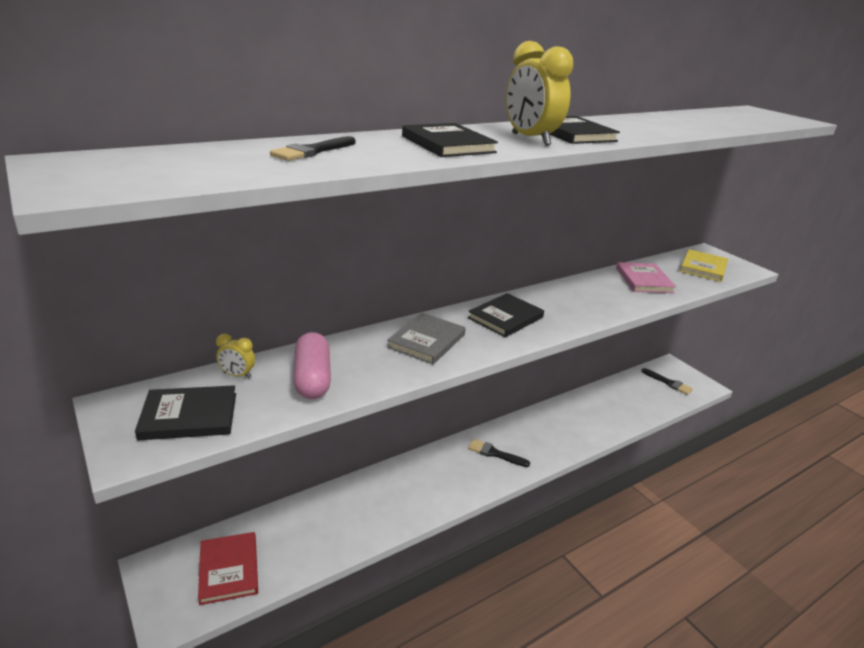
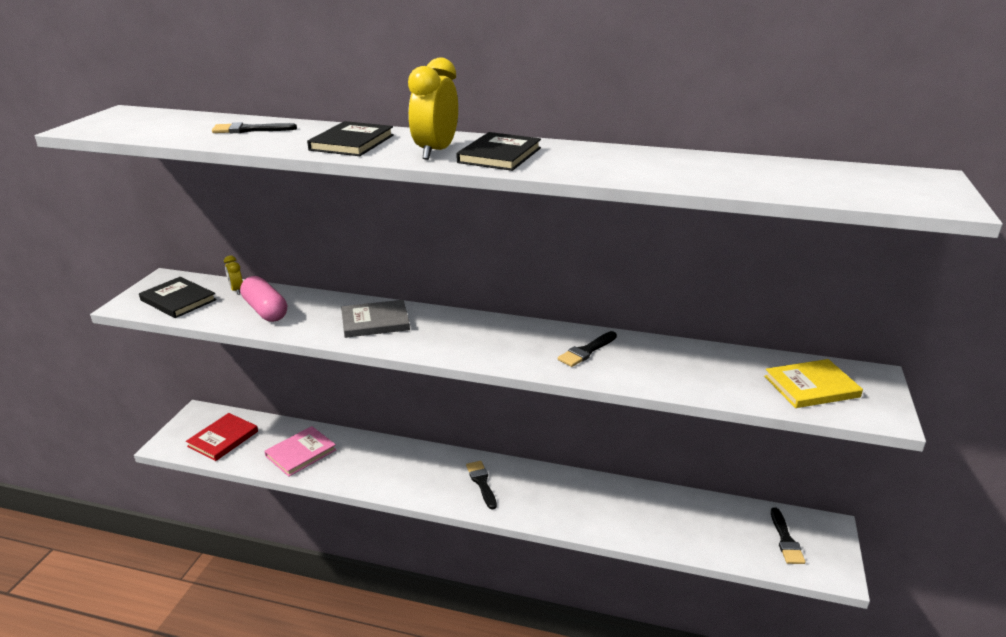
camera: 50 degrees right, 0 degrees up
pink capsule [294,332,331,399] -> pink capsule turned 75 degrees counterclockwise [240,276,287,322]
black book [468,293,544,337] -> none
pink book [616,262,676,293] -> pink book moved to [264,426,337,477]
none -> black brush [558,331,617,367]

